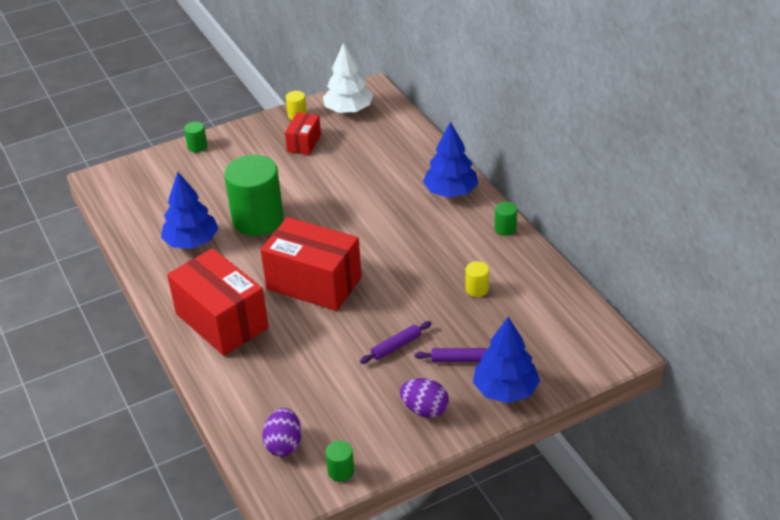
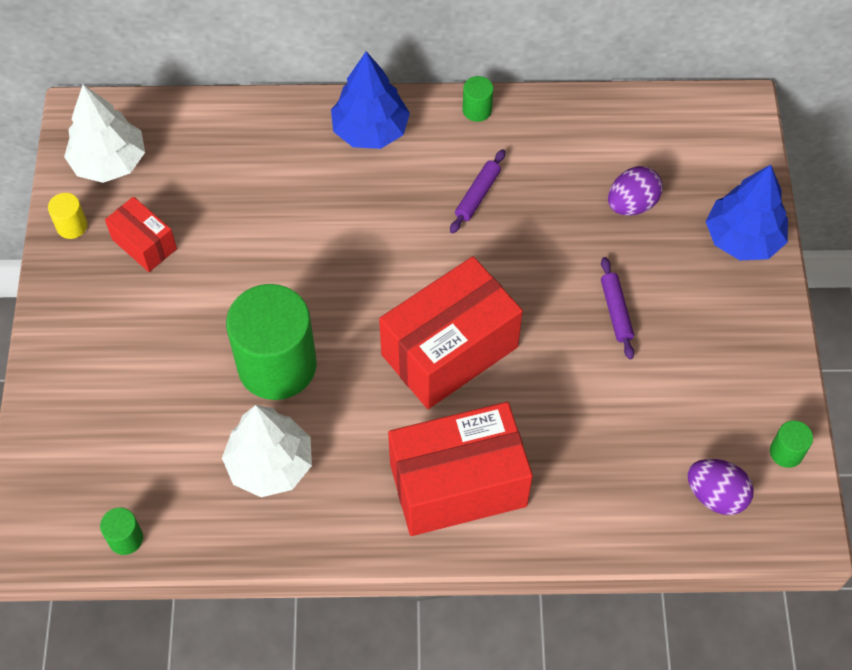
camera: 65 degrees left, 20 degrees up
blue tree [161,172,219,249] -> white tree [222,405,312,497]
green cylinder [184,122,207,152] -> green cylinder moved to [100,507,143,555]
purple egg [400,378,449,418] -> purple egg moved to [608,166,662,216]
purple rolling pin [415,348,487,362] -> purple rolling pin moved to [450,149,506,233]
yellow cylinder [465,261,489,297] -> none

